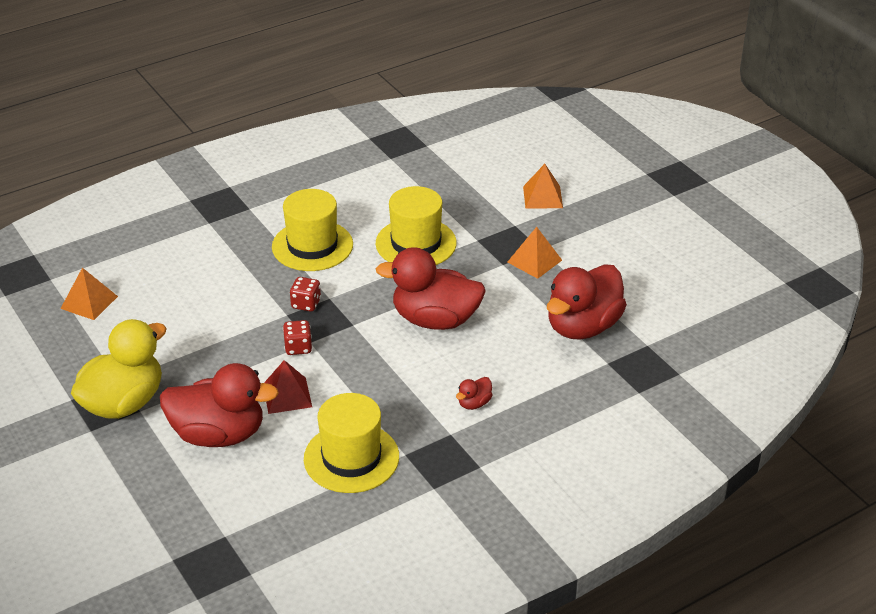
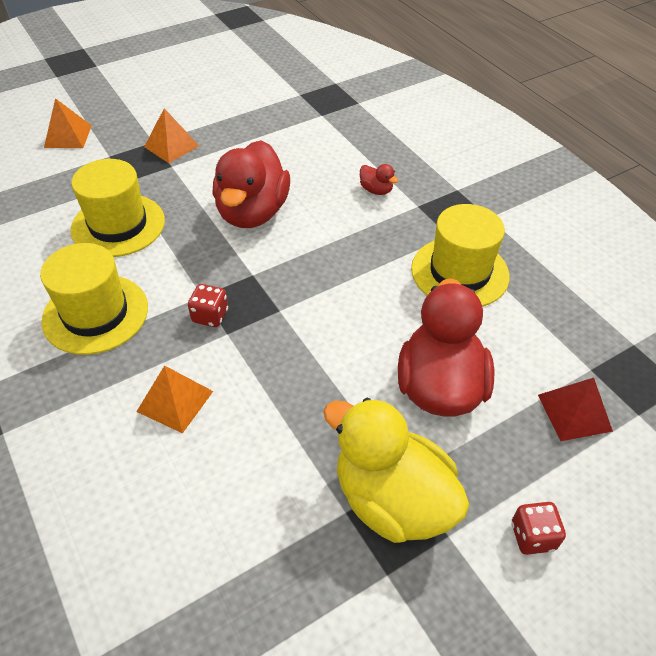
camera: 90 degrees left, 10 degrees up
orange pyramid [60,268,118,320] -> orange pyramid moved to [136,365,213,433]
red pyramid [264,360,312,414] -> red pyramid moved to [538,378,613,441]
red dice [283,320,312,355] -> red dice moved to [511,502,566,555]
red duck [547,264,627,340] -> none

